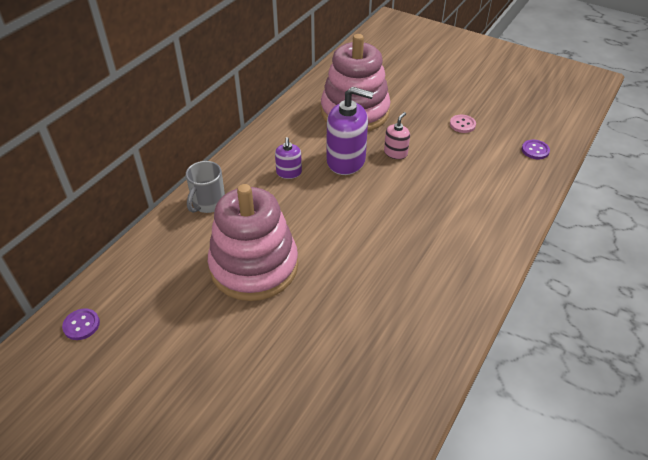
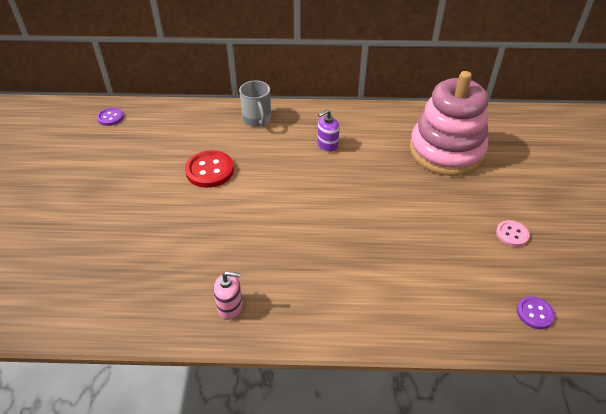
camera: 60 degrees right, 0 degrees up
grey mug [186,161,225,213] -> grey mug turned 105 degrees counterclockwise [239,81,271,127]
pink stacking toy [208,184,298,301] -> red button [185,150,234,188]
purple soap dispenser [327,87,374,175] -> none
pink soap dispenser [384,112,410,159] -> pink soap dispenser moved to [213,272,243,320]

